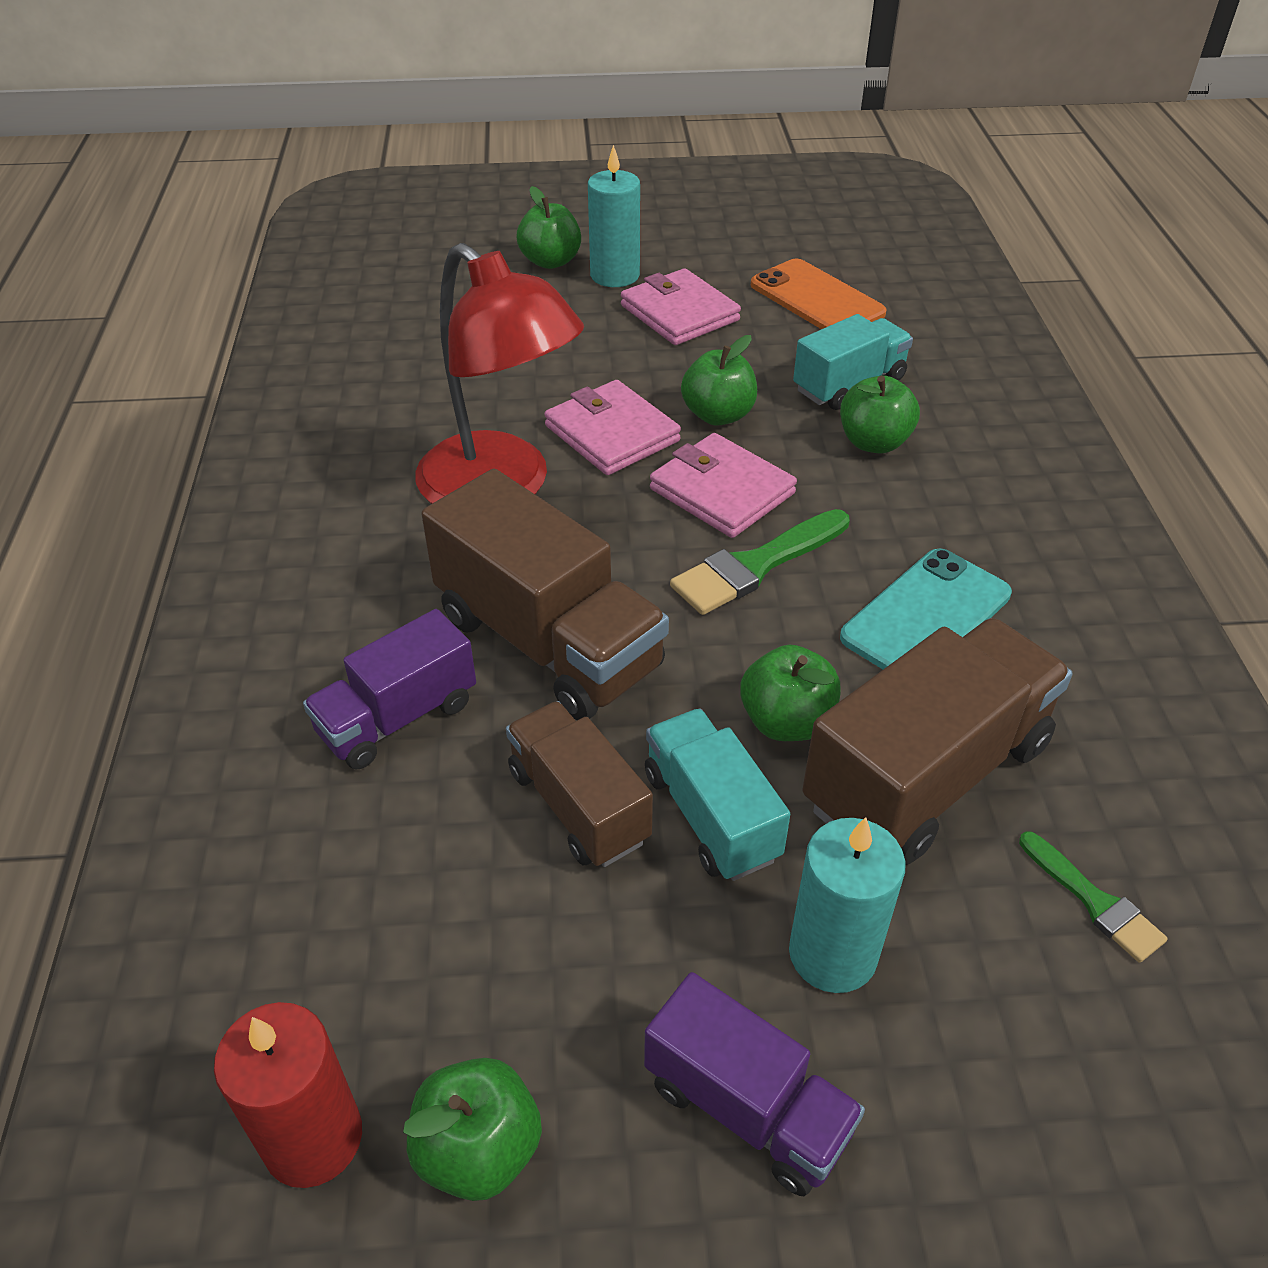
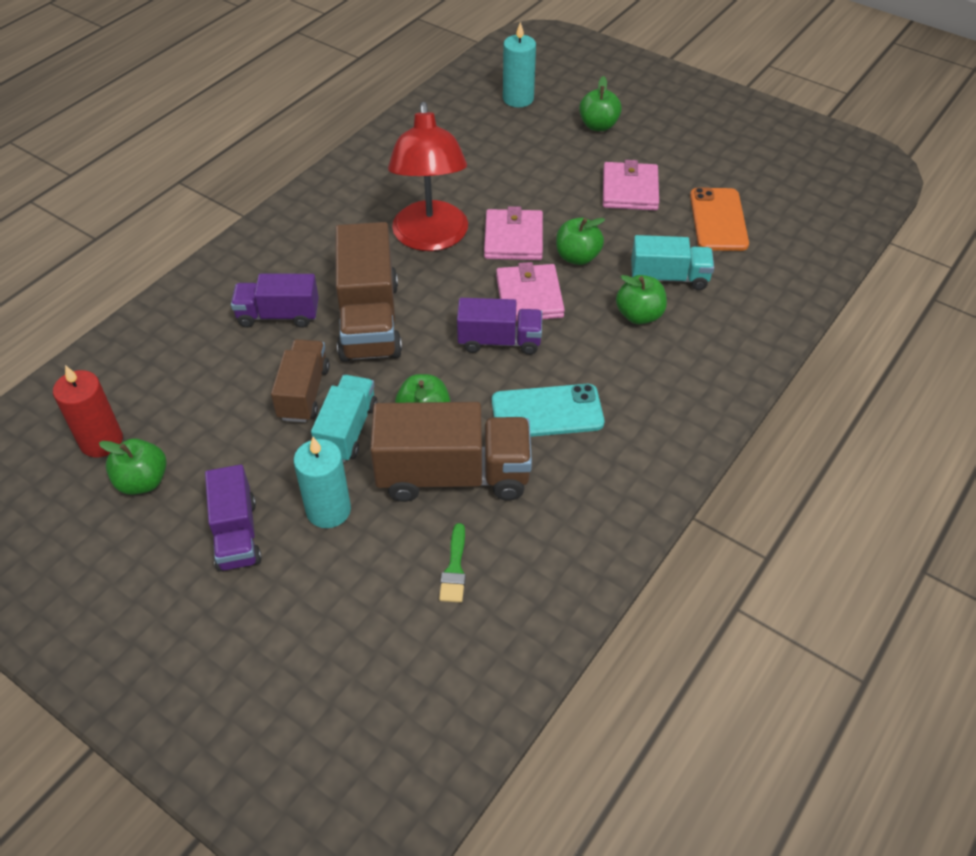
camera: 40 degrees right, 5 degrees up
turquoise candle [588,145,640,287] -> turquoise candle moved to [503,22,536,108]
green brush [670,509,850,615] -> purple truck [457,298,542,355]

